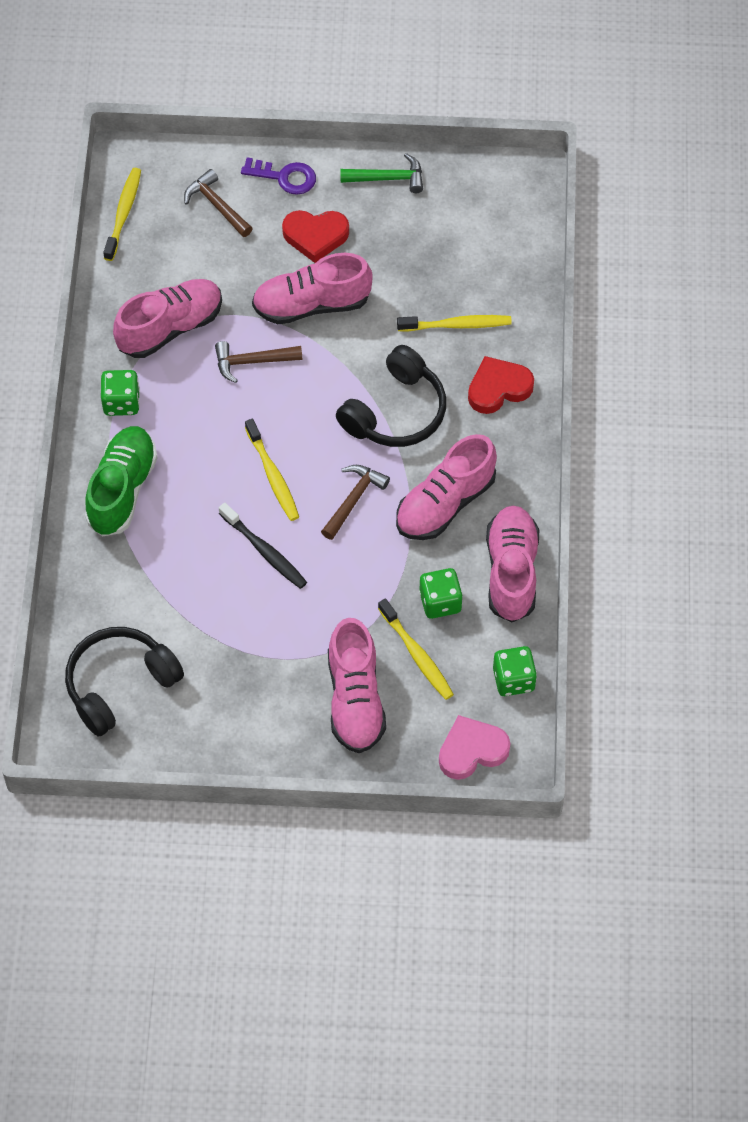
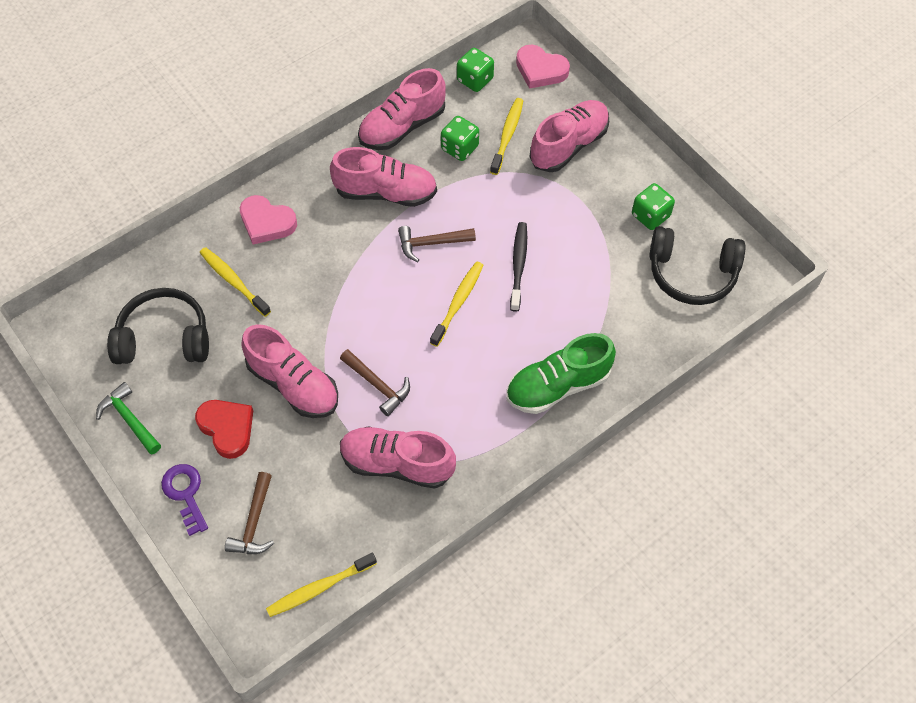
camera: 130 degrees left, 0 degrees up
green dice [101,370,140,416] -> green dice moved to [632,183,675,230]
black headphones [336,345,446,447] -> black headphones moved to [107,288,209,364]
red heart [468,356,534,414] -> pink heart [240,195,297,245]

